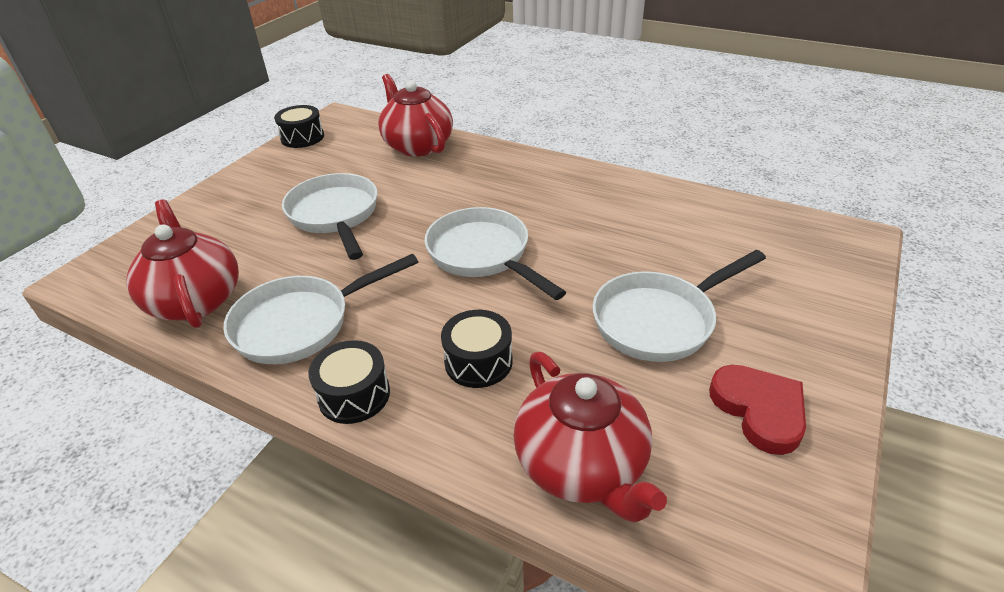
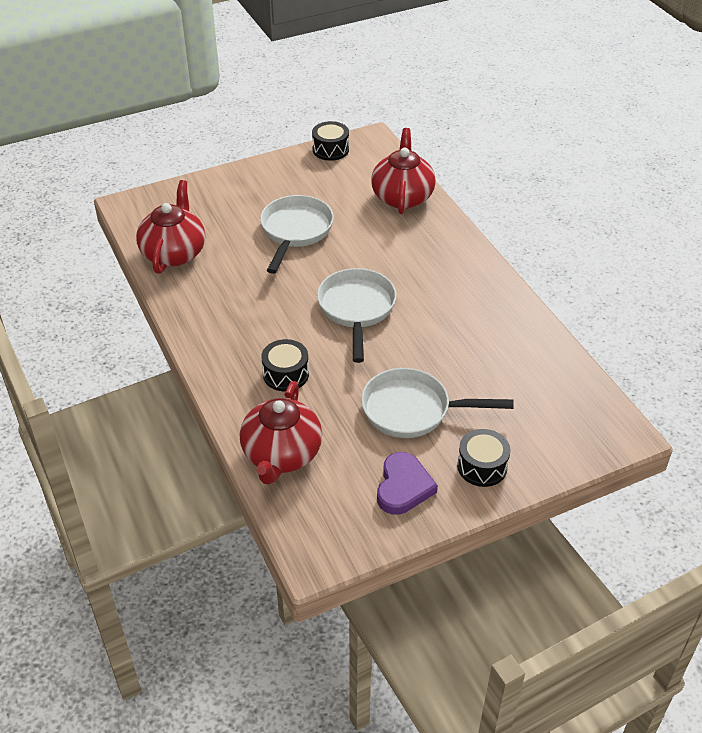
camera: 35 degrees right, 5 degrees up
white pan [223,254,418,364] -> none
black drum [308,340,390,424] -> black drum moved to [457,429,510,487]
red heart [709,365,806,455] -> purple heart [377,452,438,515]

